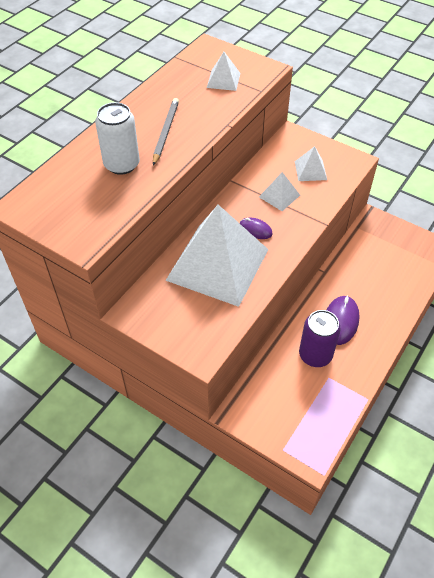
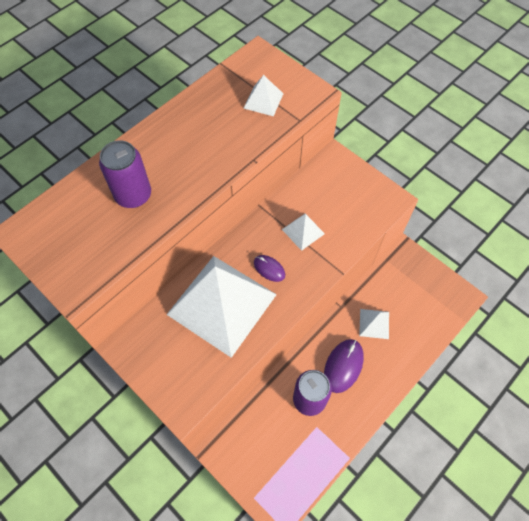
camera: 10 degrees right, 10 degrees up
white can [95,102,140,175] -> purple can [99,140,151,208]
grey pencil [153,98,179,166] -> none
white pyramid [295,146,327,181] -> white pyramid moved to [359,309,389,339]

